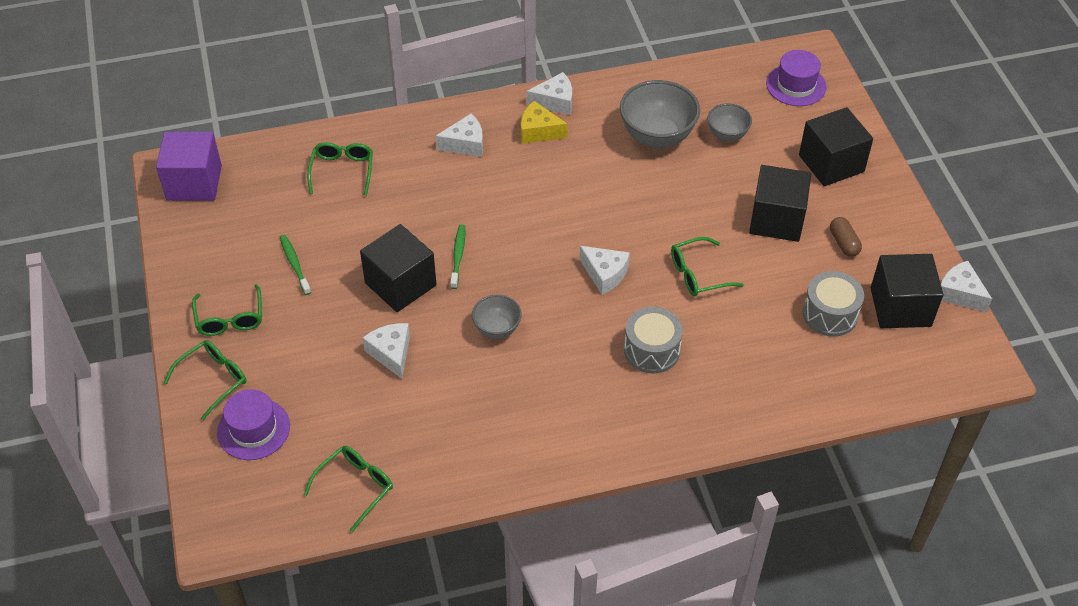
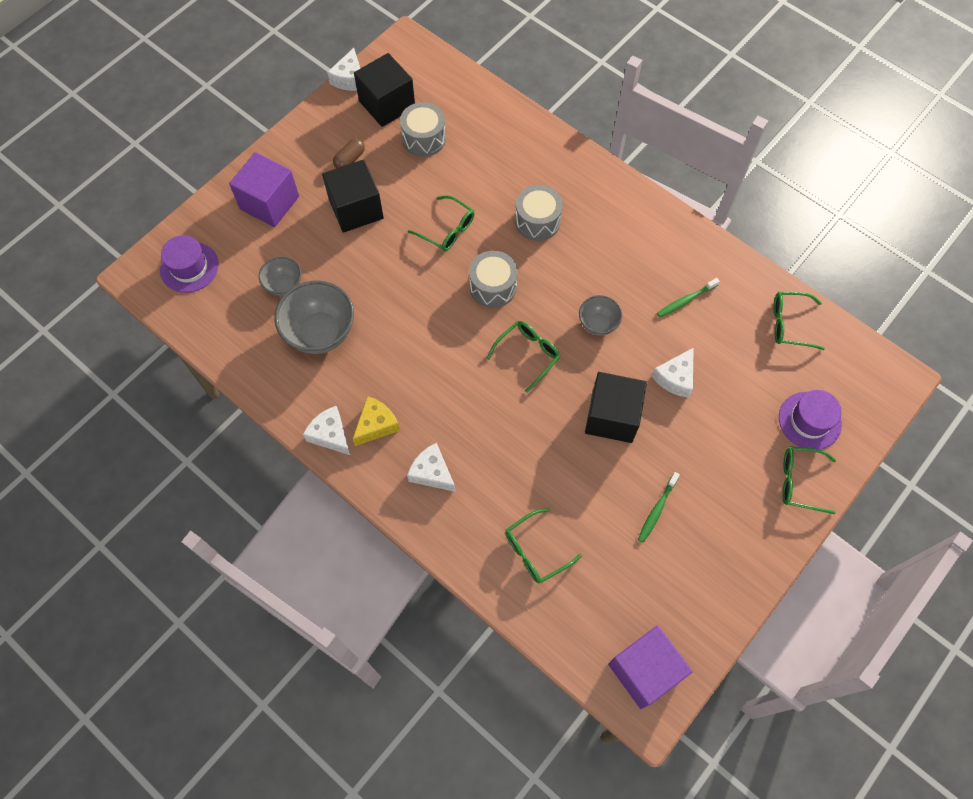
camera: 125 degrees left, 15 degrees up
green glasses [192,284,262,336] -> green glasses moved to [487,321,561,392]
green toothbrush [450,224,465,289] -> green toothbrush moved to [657,278,720,318]
yellow cheese [521,101,567,144] -> yellow cheese turned 120 degrees counterclockwise [353,396,400,446]
white cheese [579,246,630,294] -> grey drum [469,251,518,308]
black cube [799,107,873,186] -> purple cube [229,152,299,227]

